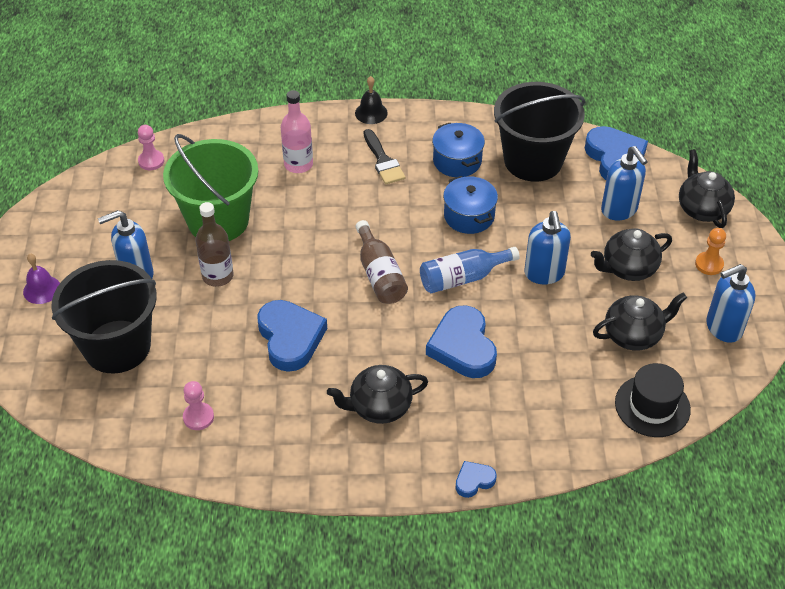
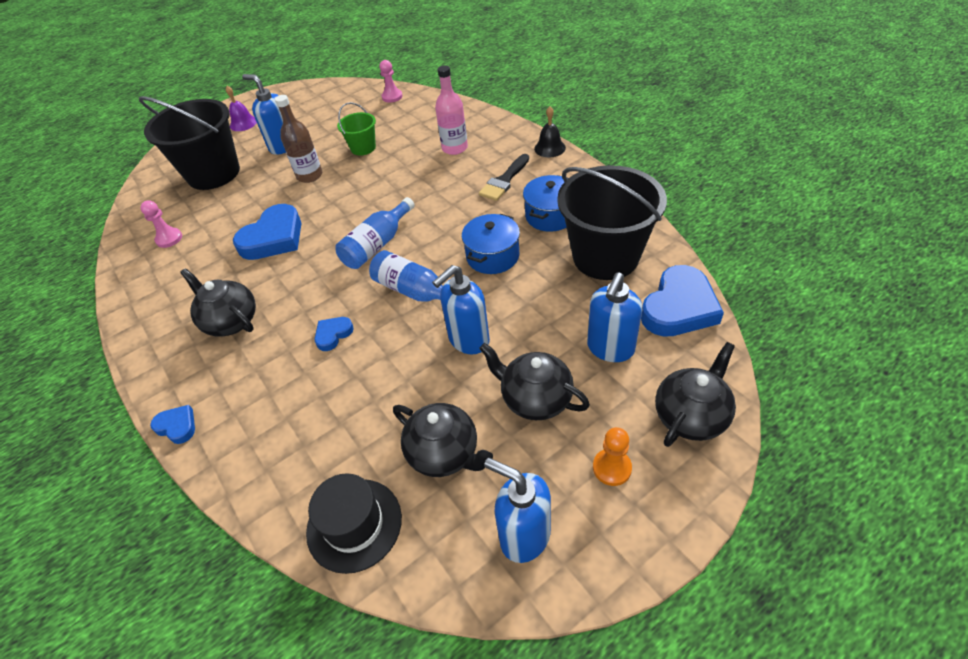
camera: 60 degrees right, 0 degrees up
green bucket [163,134,258,241] -> green bucket [337,102,376,156], size x0.49
brown bottle [356,220,408,304] -> blue bottle [335,197,415,269]
blue heart [426,305,497,378] -> blue heart [315,317,354,351], size x0.49

